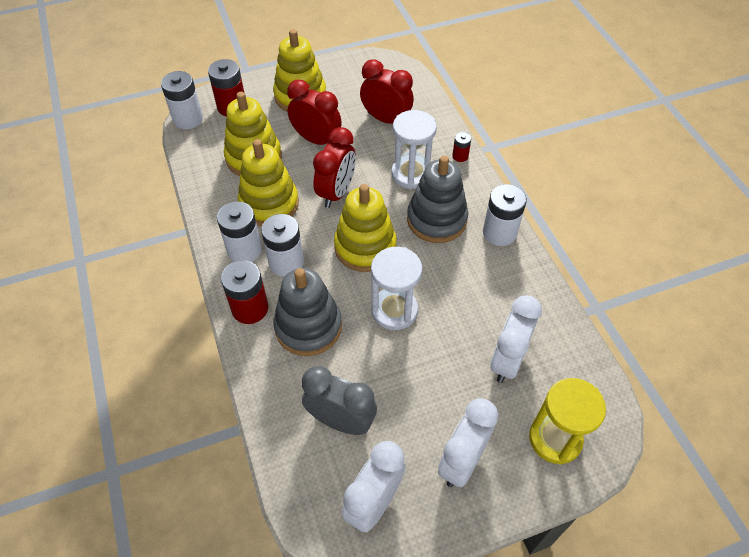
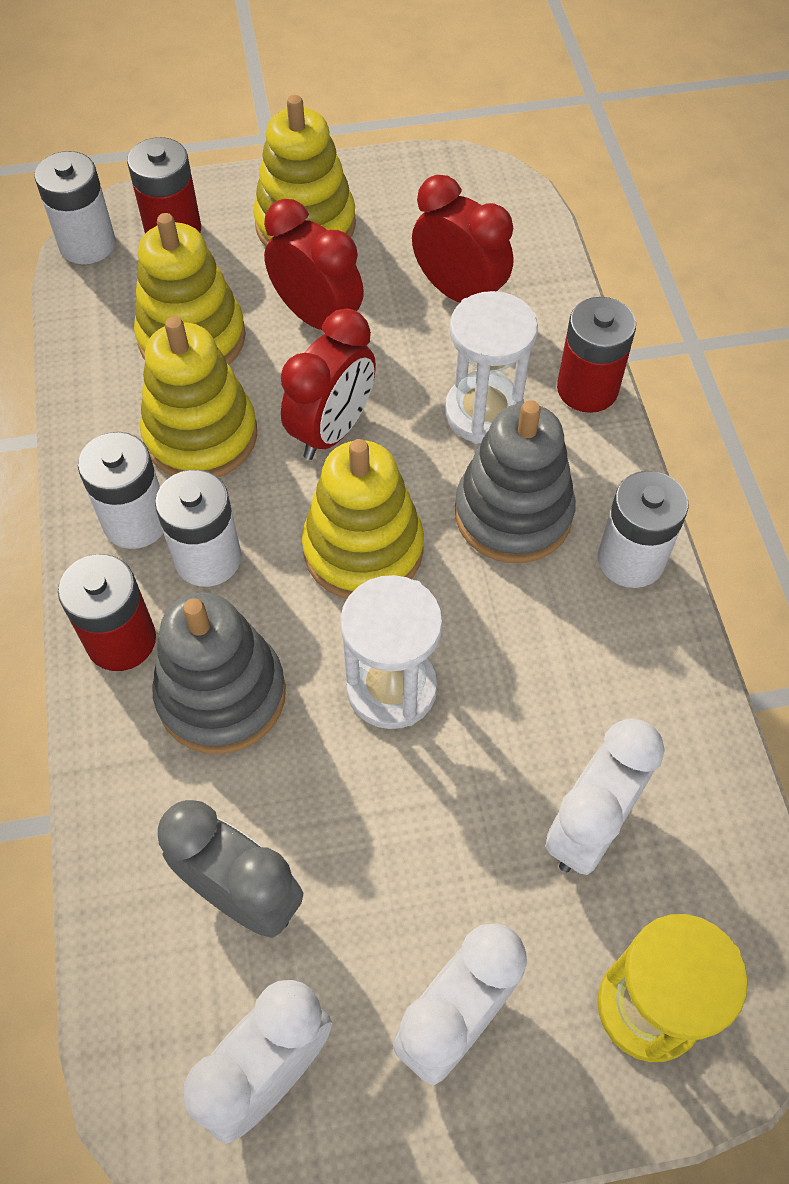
camera: 10 degrees right, 5 degrees up
red battery [452,132,471,162] -> red battery [557,297,636,413], size x1.95

